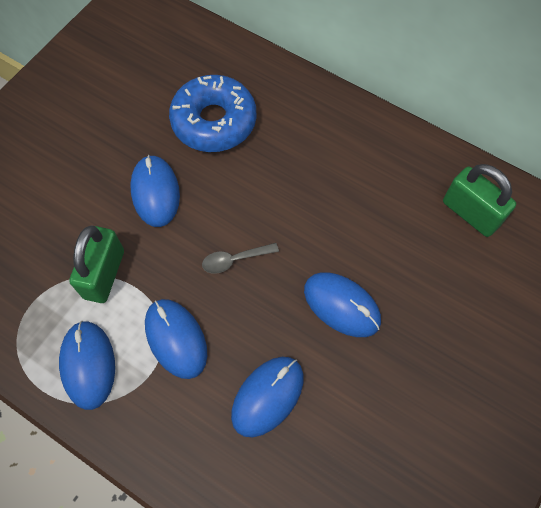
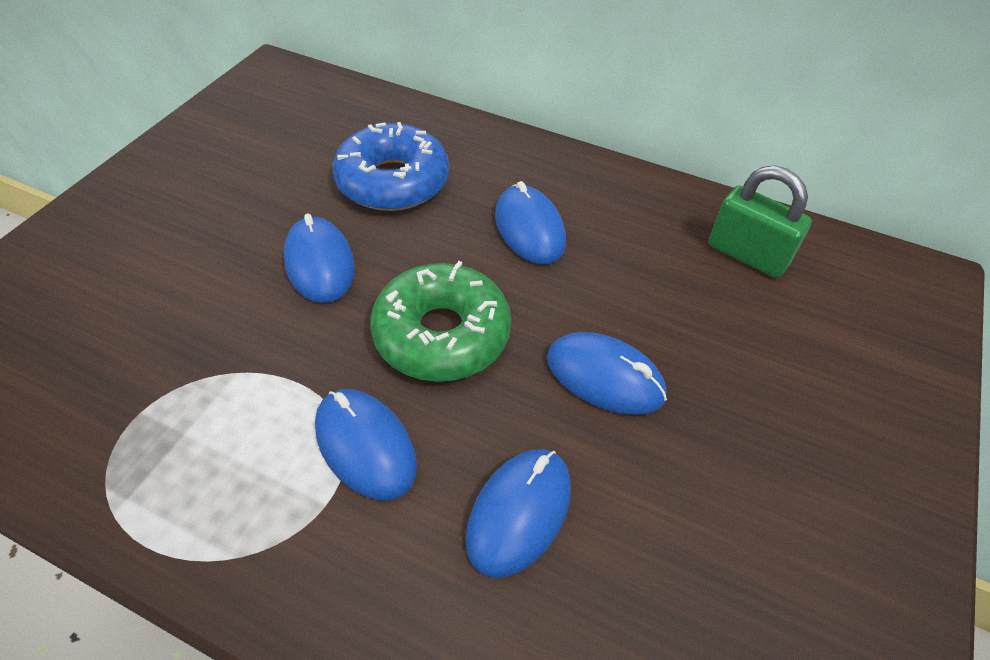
camera: 10 degrees left, 15 degrees down
blue mouse [59,321,115,410] -> blue mouse moved to [495,181,566,264]
green padlock [69,225,124,303] -> none
grey spoon [202,243,279,274] -> green donut [370,261,511,382]

